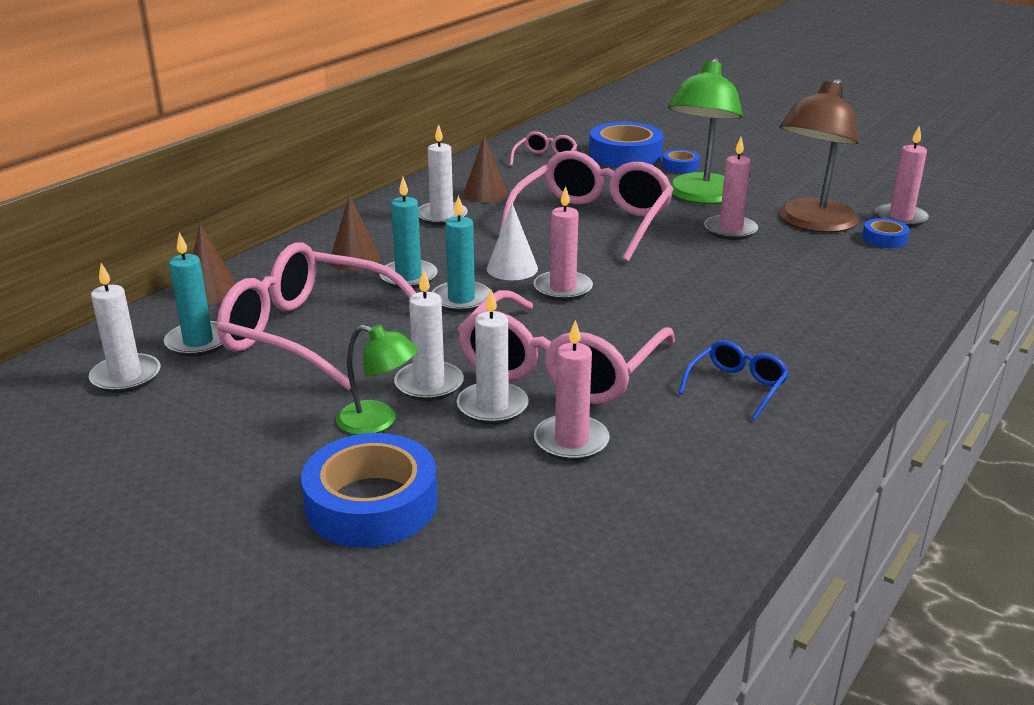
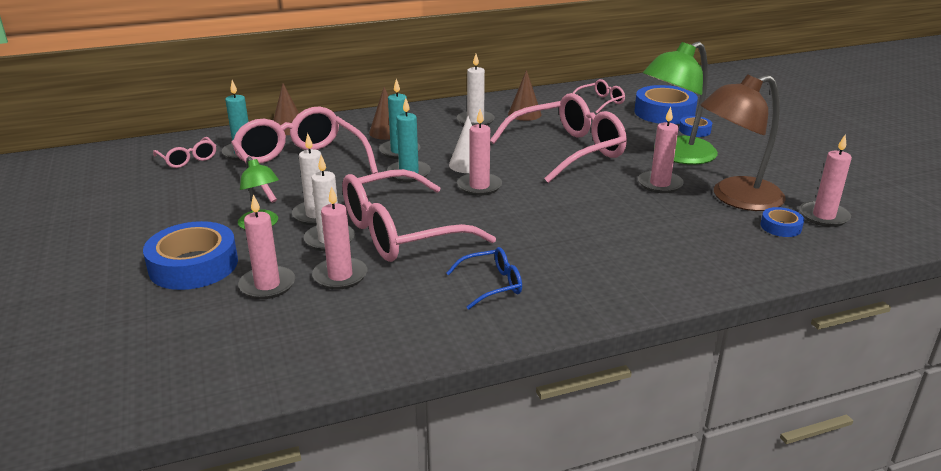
camera: 35 degrees right, 0 degrees up
white candle [89,263,161,393] -> pink glasses [153,137,216,168]
none -> pink candle [238,194,295,299]

